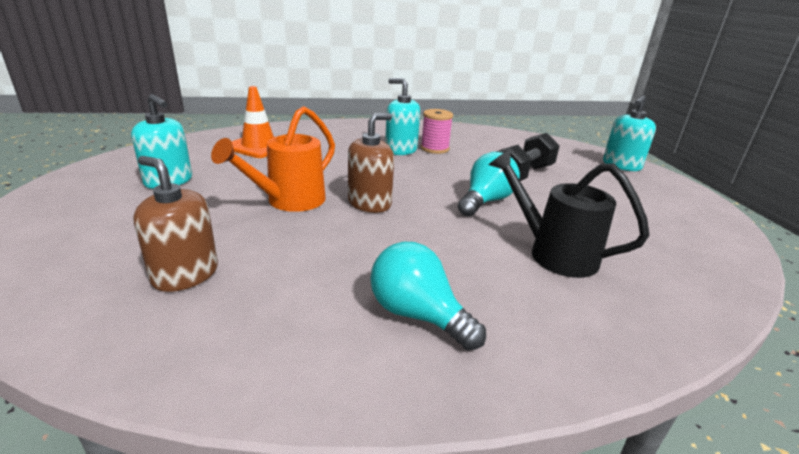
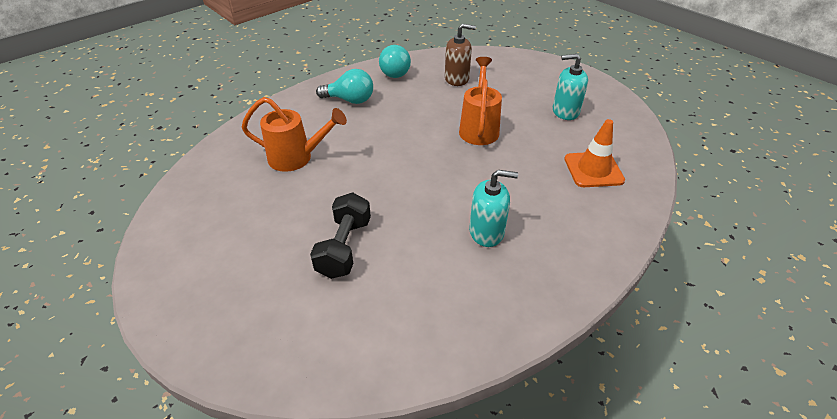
camera: 150 degrees right, 15 degrees up
brown soap dispenser [348,113,394,213] -> none
pink spool [421,109,453,154] -> none
turquoise light bulb [458,152,520,217] -> turquoise light bulb moved to [379,45,411,78]
black watering can [489,149,650,278] -> orange watering can [241,97,347,172]
turquoise soap dispenser [603,95,656,171] -> none

